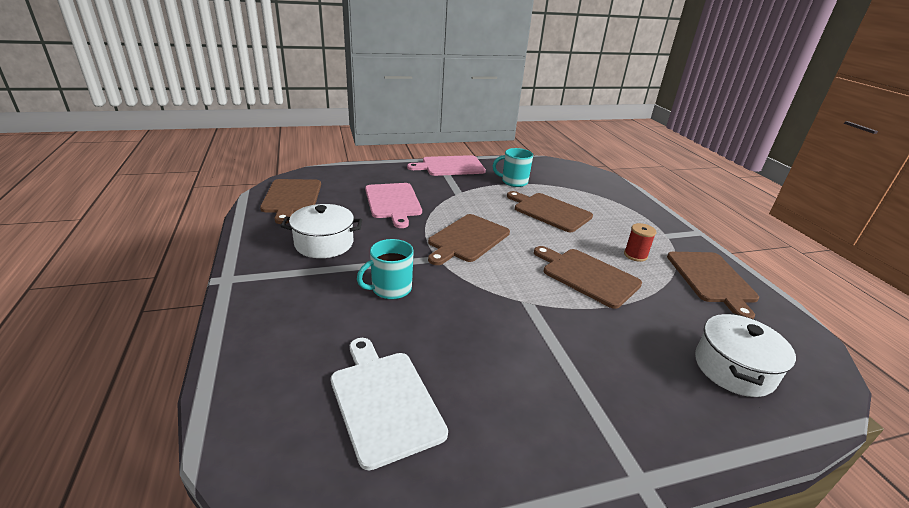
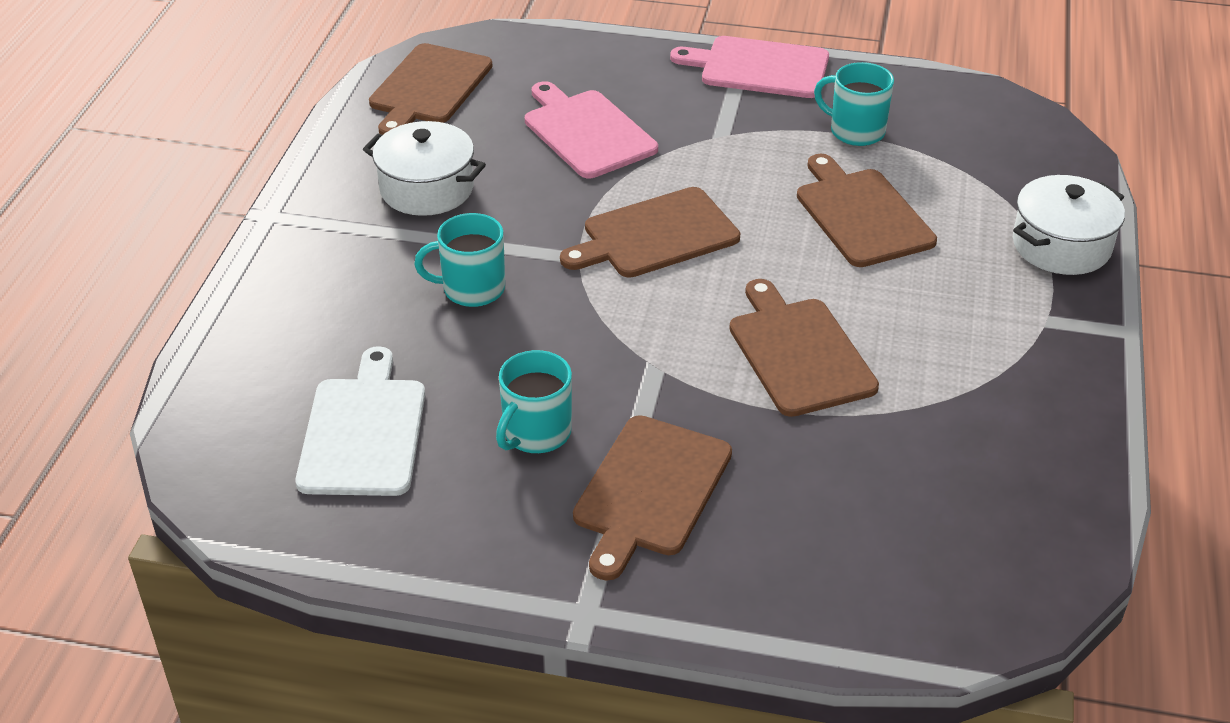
camera: 30 degrees right, 10 degrees up
pink cutting board [365,183,422,228] -> pink cutting board turned 135 degrees clockwise [525,81,658,178]
red spool [624,223,657,262] -> none
brown cutting board [667,252,759,319] -> brown cutting board moved to [573,415,732,581]
white pot [695,313,796,397] -> white pot moved to [1013,175,1125,275]
none -> turquoise mug [496,350,572,453]

